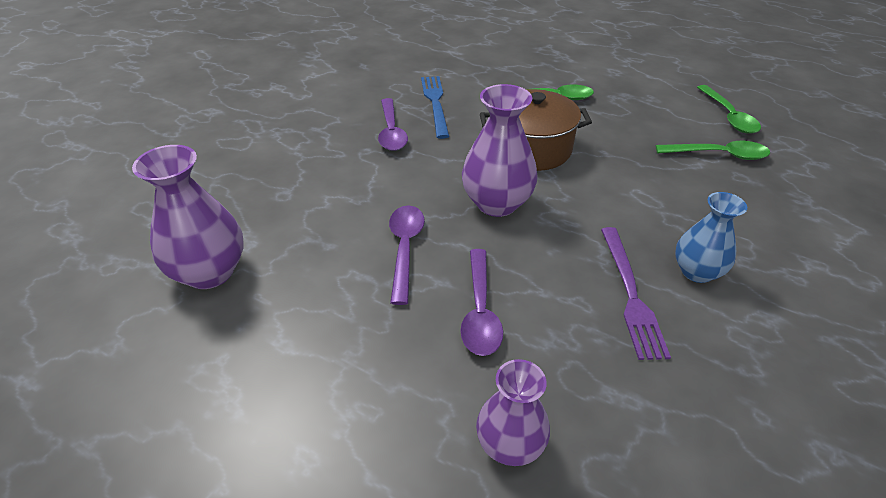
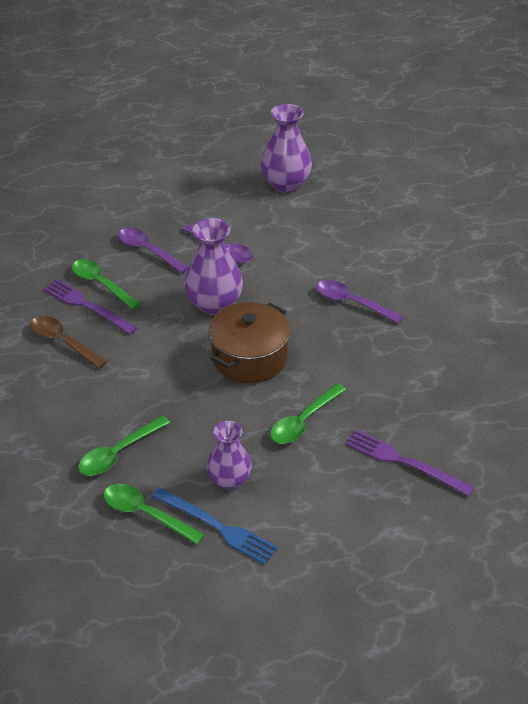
camera: 130 degrees right, 0 degrees up
blue fork [421,76,449,139] -> blue fork moved to [151,487,278,565]
purple vase [476,359,550,466] -> purple vase moved to [207,421,252,490]
blue vase [675,192,747,283] -> brown spoon [30,316,107,369]
none -> green spoon [72,259,141,310]
none -> purple fork [346,429,474,497]

